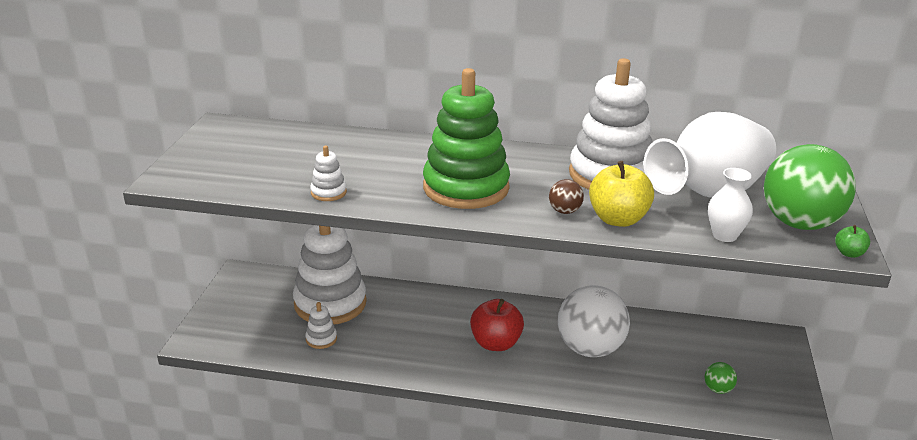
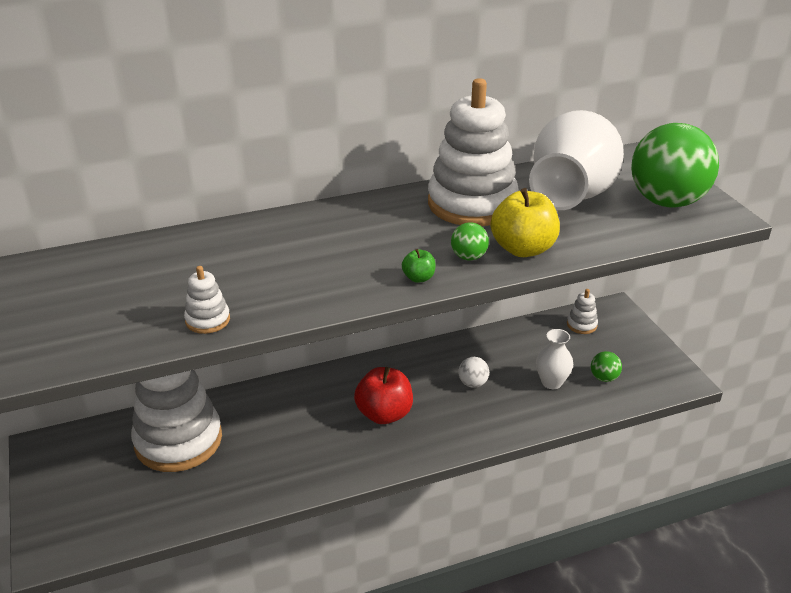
camera: 30 degrees left, 5 degrees up
white stacking toy [305,302,337,349] -> white stacking toy moved to [567,289,598,334]
green stacking toy [423,68,510,209] -> none
brown ball [549,179,584,214] -> green ball [451,222,489,261]
white ball [558,285,630,357] -> white ball [458,357,489,388], size x0.42
white vase [708,168,753,242] -> white vase moved to [536,329,573,389]
green apple [835,225,870,258] -> green apple moved to [402,249,436,283]

